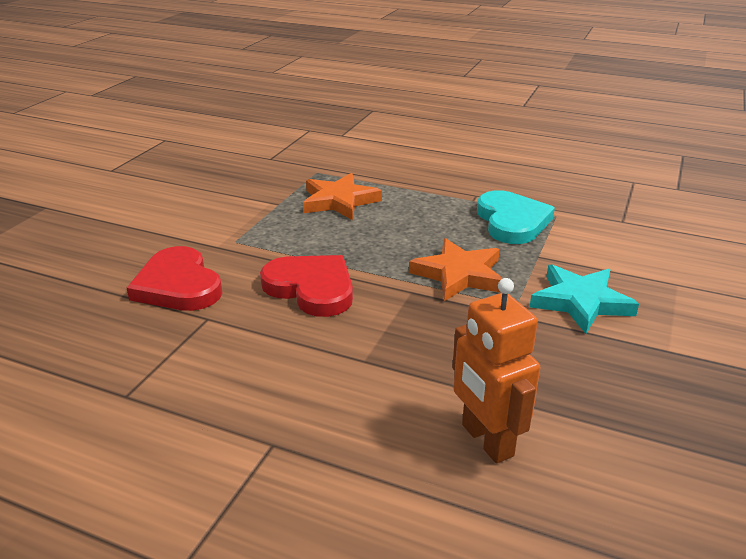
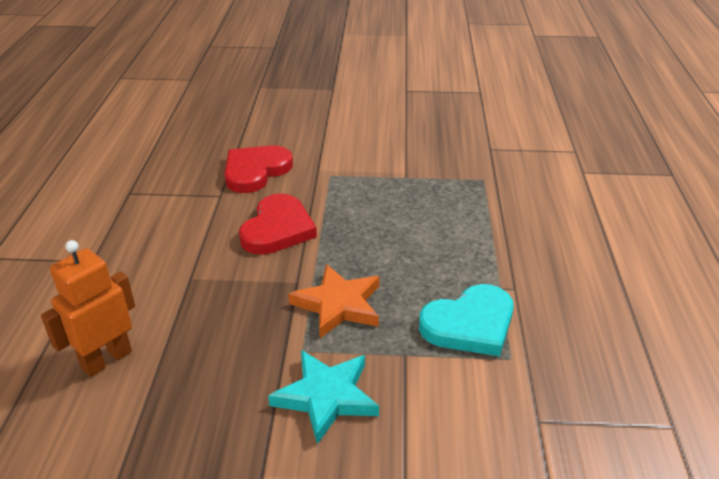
camera: 70 degrees right, 5 degrees up
orange star [303,173,382,220] -> none

